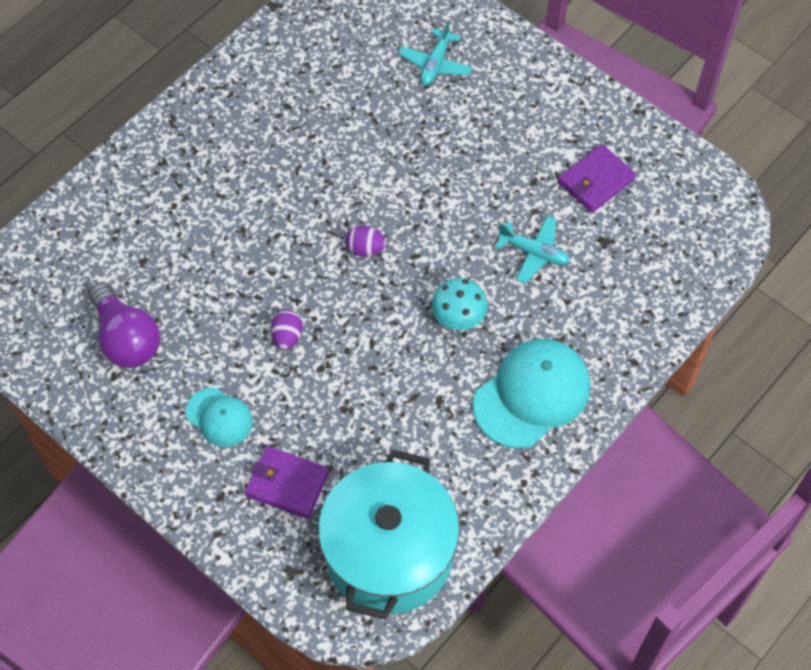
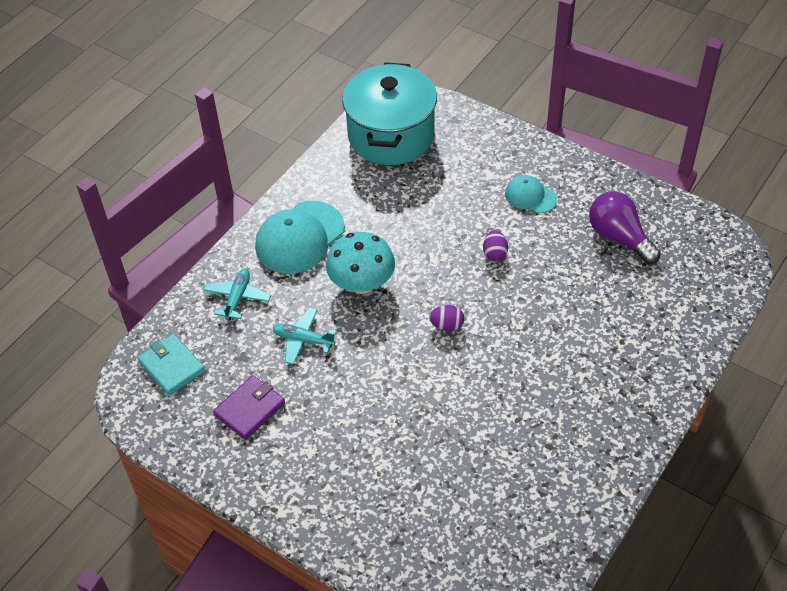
camera: 175 degrees right, 10 degrees down
purple wallet [245,446,329,519] -> none
turquoise plane [398,20,473,86] -> turquoise plane moved to [204,269,271,320]
turquoise mushroom [431,278,488,330] -> turquoise mushroom [326,232,395,294], size x1.51
none -> turquoise wallet [137,334,205,396]

